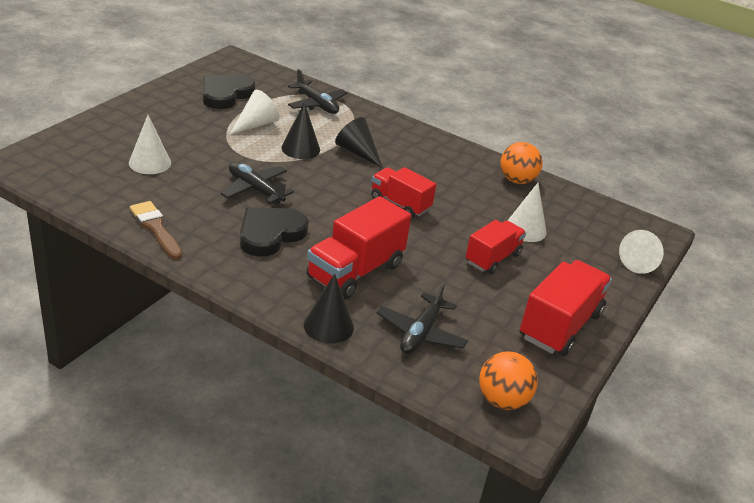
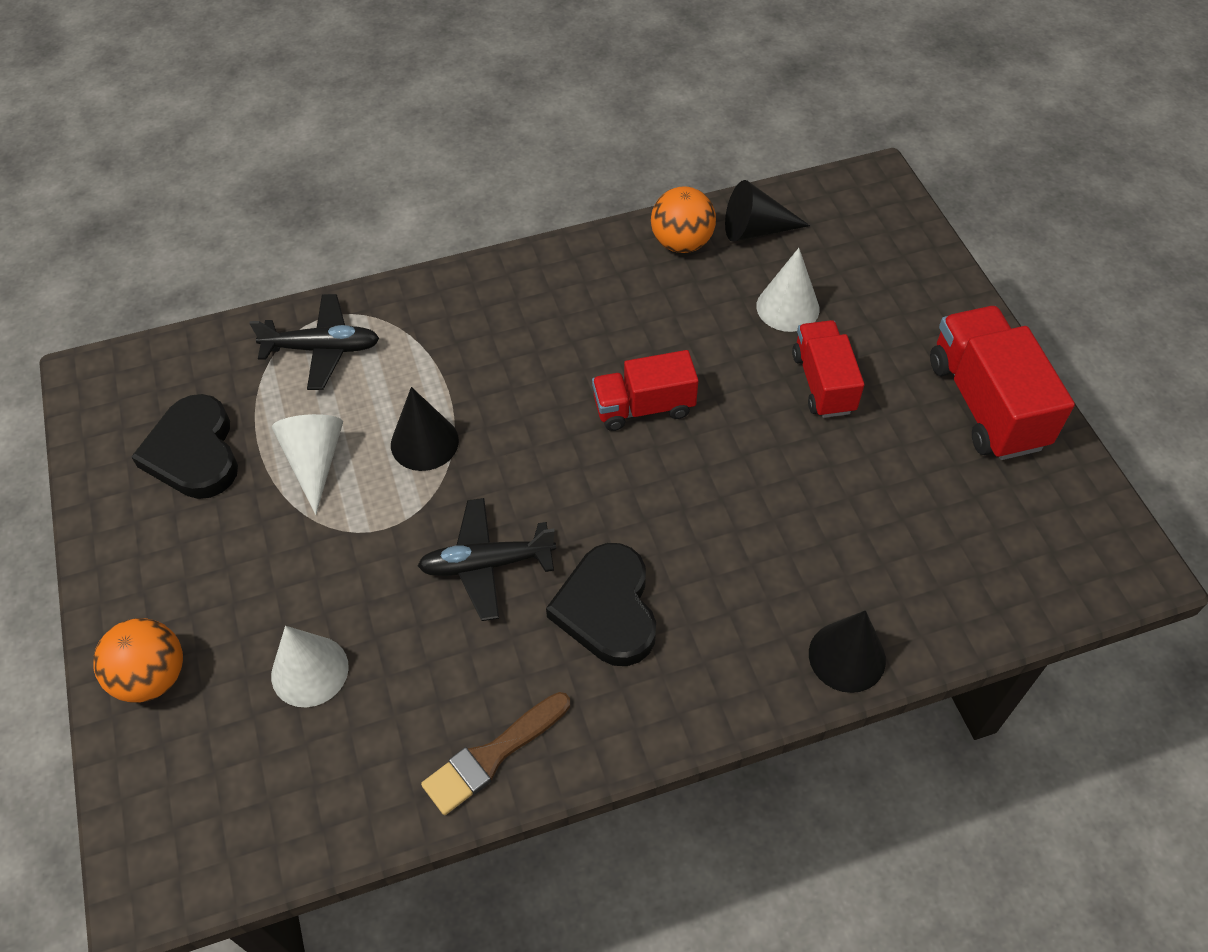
camera: 45 degrees left, 20 degrees up
brown brush [130,201,182,260] -> brown brush turned 45 degrees counterclockwise [421,692,570,815]
red truck [307,196,411,299] -> none
black cone [335,117,383,168] -> black cone moved to [725,180,810,242]
black plane [377,282,468,354] -> none
orange ball [479,351,538,410] -> orange ball moved to [93,618,183,703]
white cone [619,230,664,274] -> none

